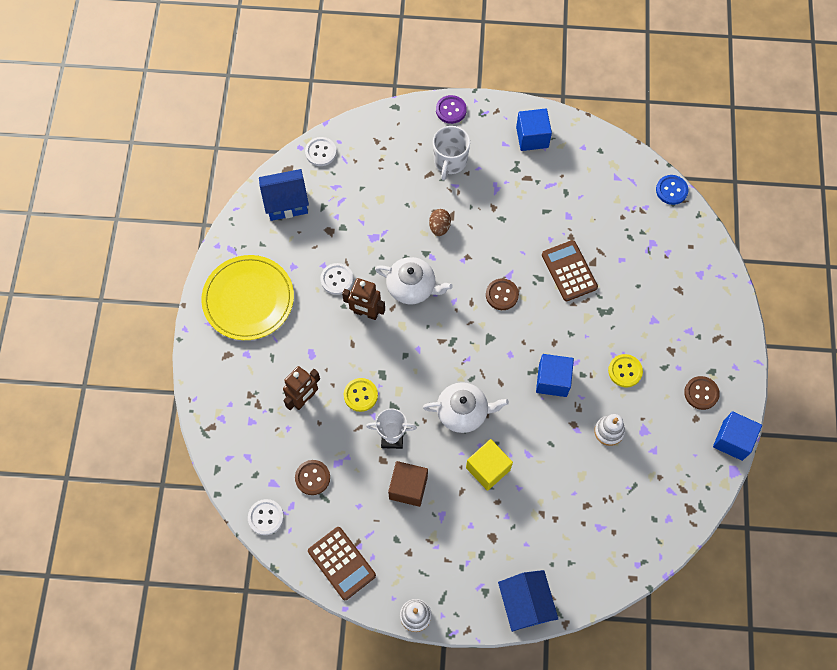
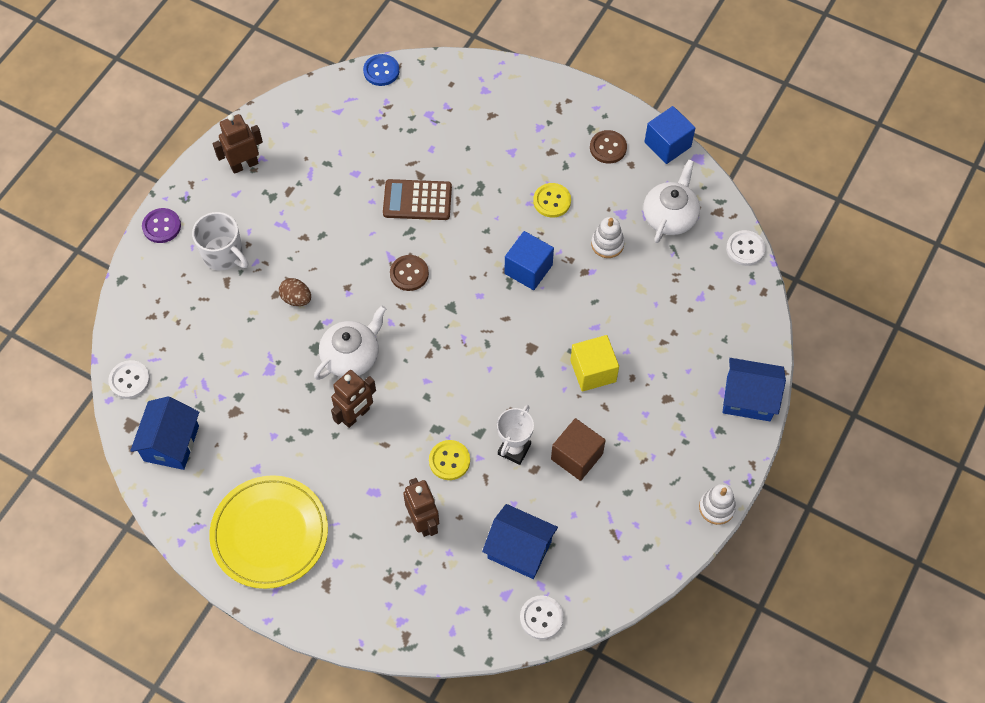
camera: 65 degrees left, 5 degrees down
brown button [295,460,330,495] -> blue house [482,504,558,579]
brown calculator [308,527,376,600] -> none
white button [320,263,354,295] -> white button moved to [726,230,765,266]
white teapot [423,382,509,433] -> white teapot moved to [643,159,700,243]
blue cube [516,109,552,151] -> brown robot [213,114,263,174]

